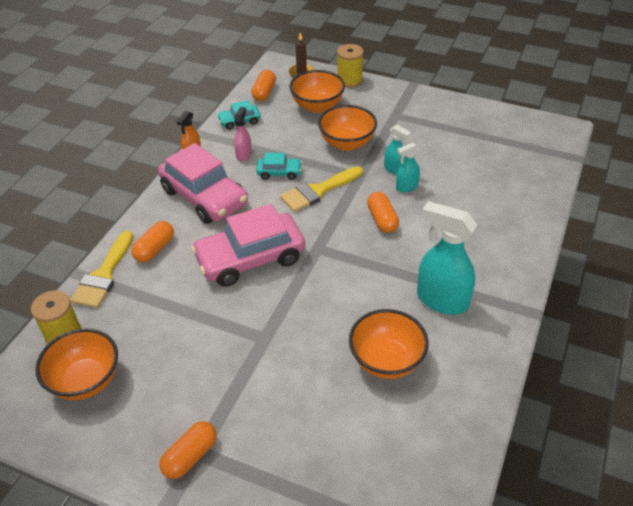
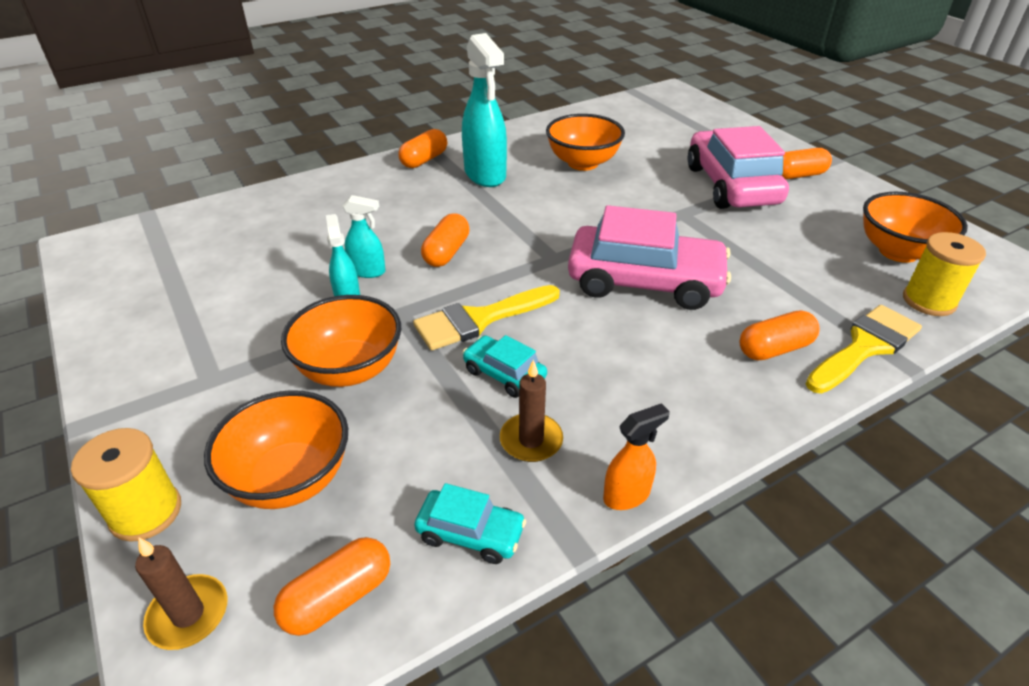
camera: 145 degrees left, 5 degrees down
pink car [158,143,248,224] -> pink car moved to [687,126,789,209]
pink spray bottle [234,107,252,161] -> brown candle [500,360,563,462]
yellow brush [280,166,363,212] -> yellow brush turned 150 degrees clockwise [413,285,560,350]
none -> orange capsule [398,129,447,168]

